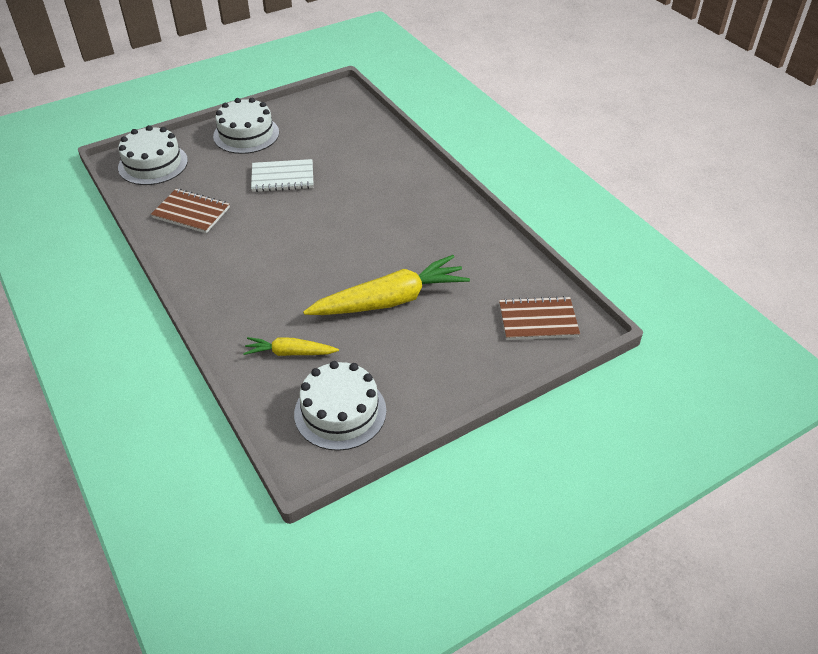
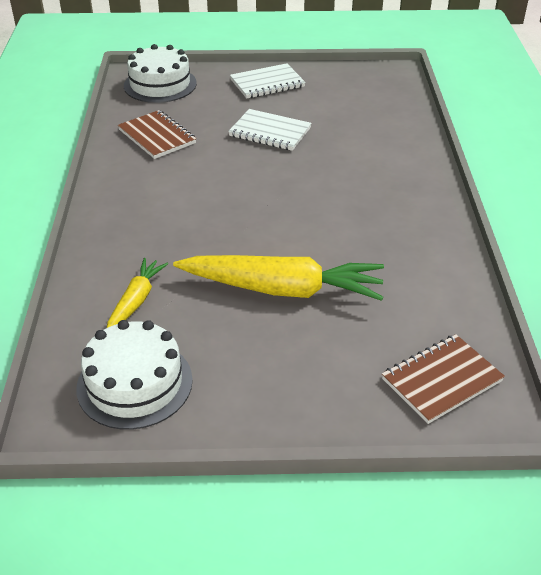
camera: 30 degrees right, 5 degrees down
white cake [213,98,279,154] -> white notebook [230,63,306,98]
yellow carrot [243,337,339,356] -> yellow carrot turned 75 degrees clockwise [107,258,168,328]
brown notebook [499,296,580,340] -> brown notebook turned 60 degrees counterclockwise [382,334,505,424]

